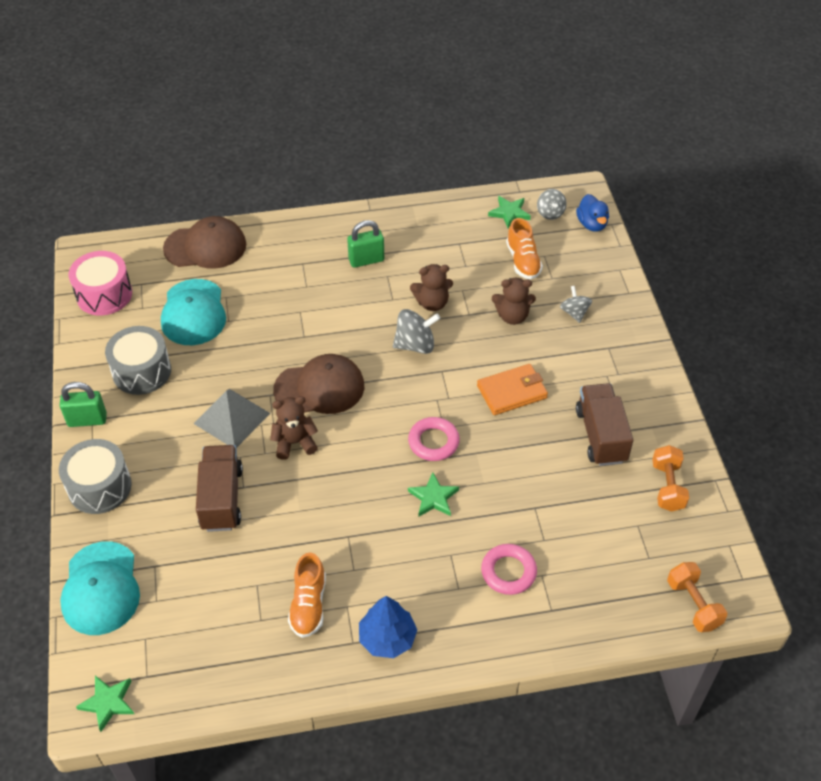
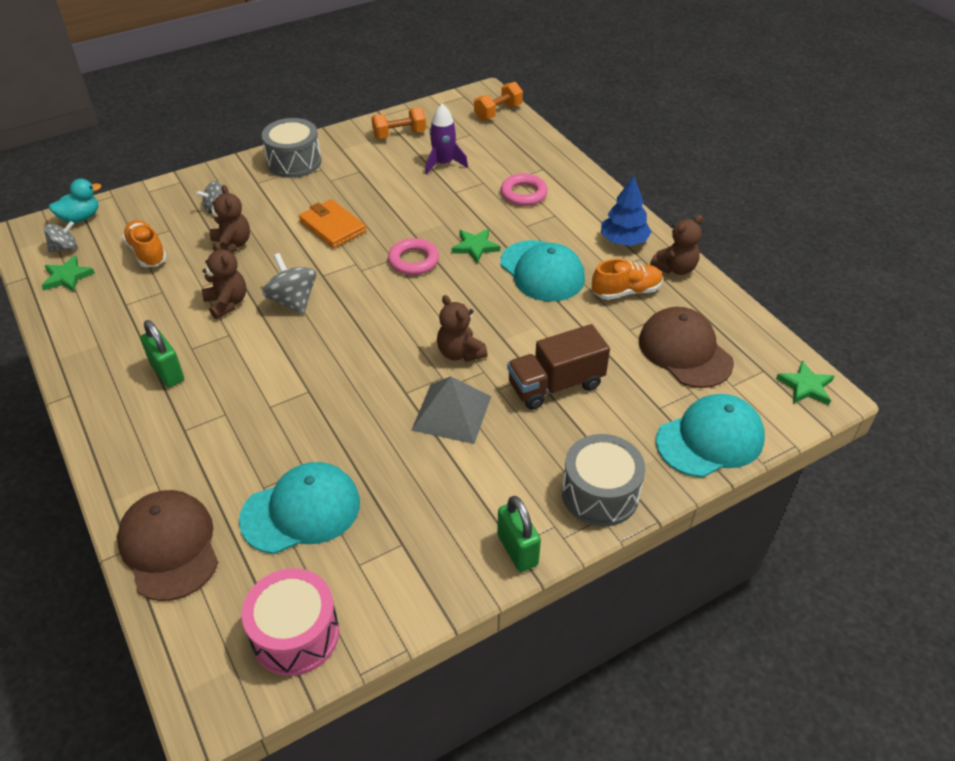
camera: 110 degrees left, 5 degrees down
grey drum [105,326,171,395] -> grey drum moved to [262,118,321,178]
brown cap [273,354,364,414] -> brown cap moved to [639,307,734,388]
orange shoe [506,218,543,279] -> orange shoe turned 90 degrees counterclockwise [122,220,167,267]
blue duck [576,194,609,232] -> turquoise duck [49,179,101,223]
brown truck [576,383,633,466] -> none
none -> purple rocket [425,104,468,175]
none -> turquoise cap [500,240,585,302]
none -> brown teddy bear [650,215,703,275]

